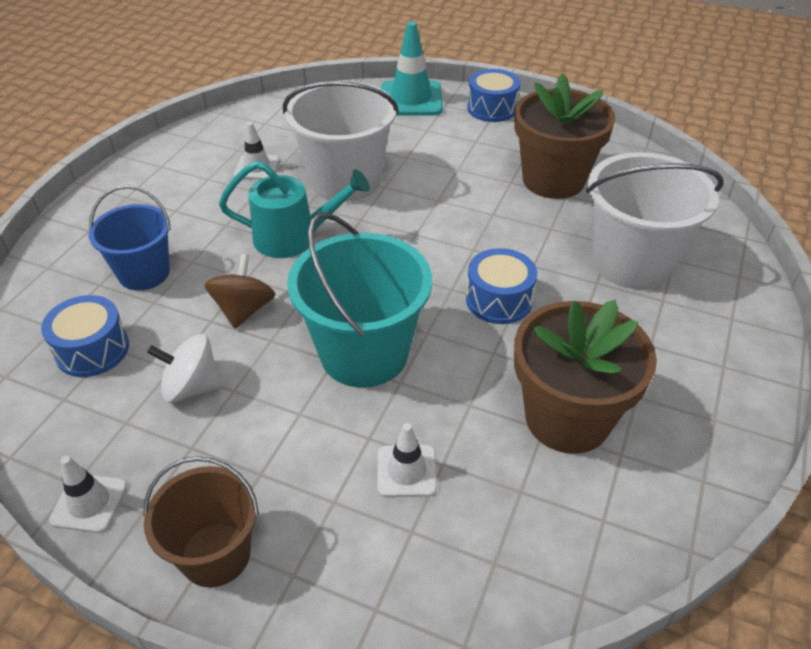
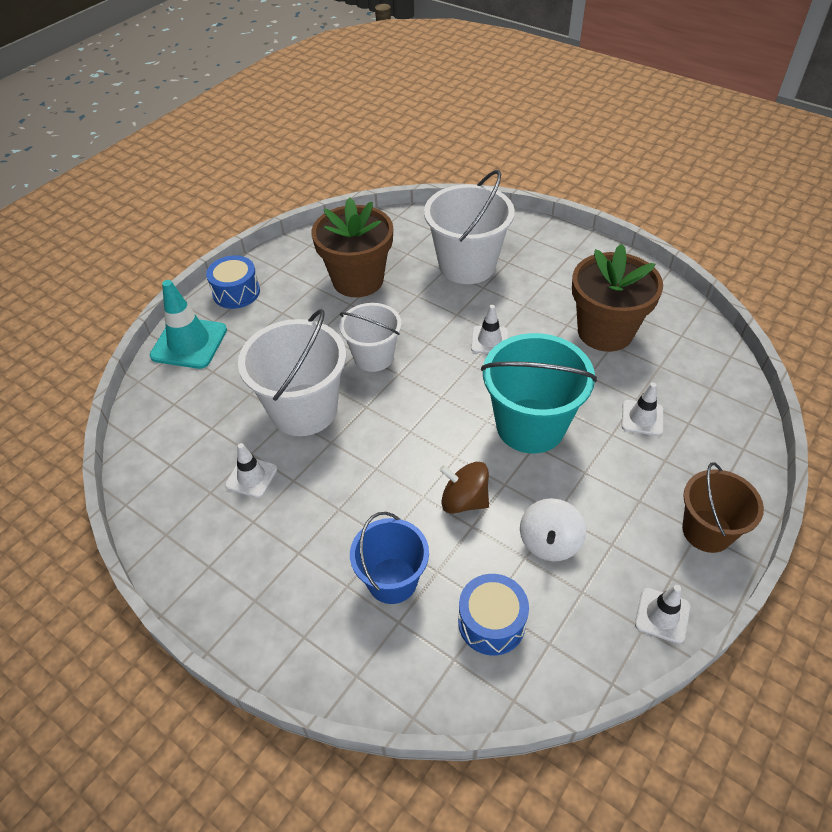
camera: 75 degrees left, 5 degrees up
turquoise watering can [219,161,370,258] -> none
blue drum [466,248,537,324] -> white traffic cone [471,305,508,354]
none -> white bucket [340,303,402,372]

